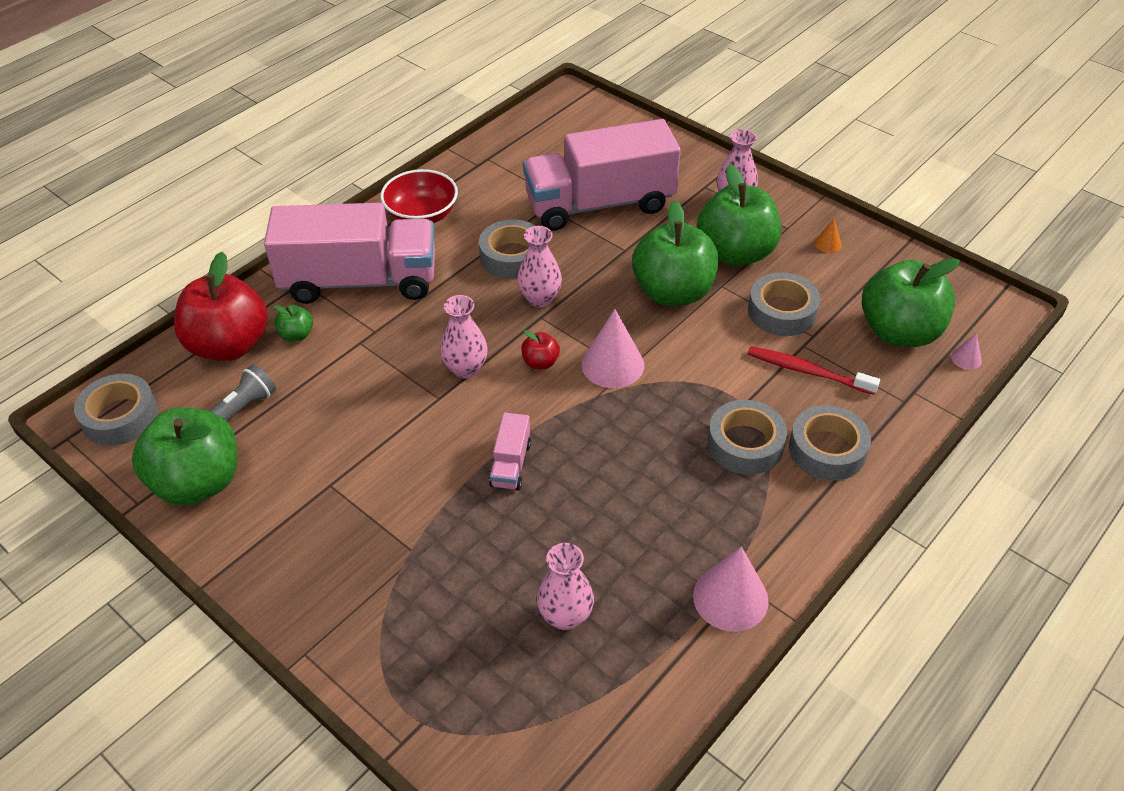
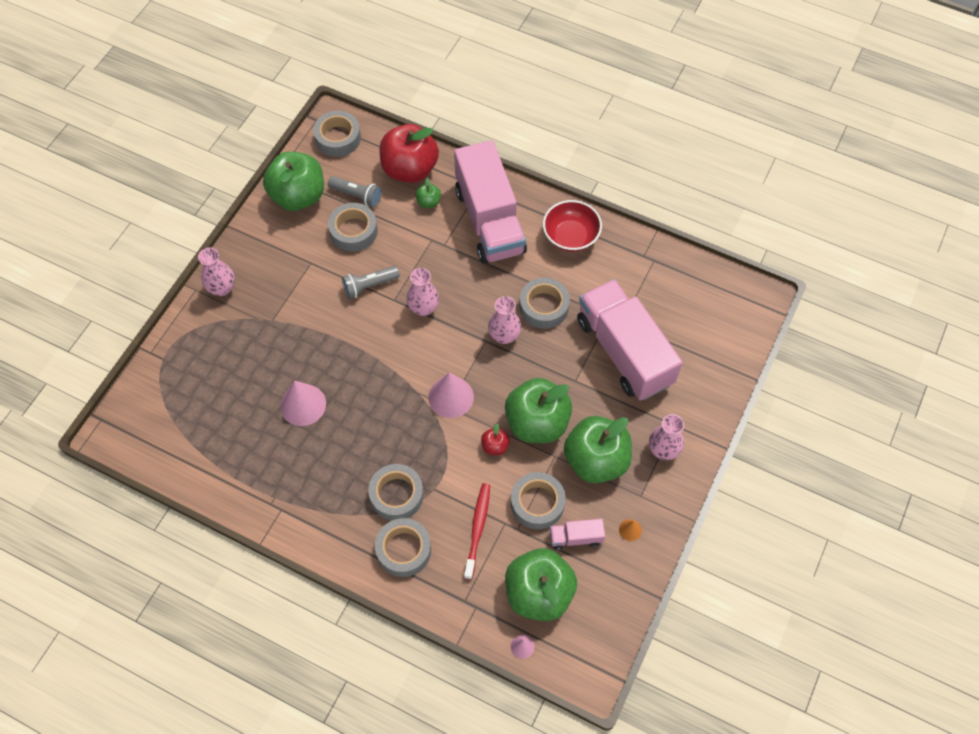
camera: 75 degrees right, 15 degrees up
pink truck [489,412,531,490] -> pink truck moved to [550,519,605,550]
red apple [521,330,560,369] -> red apple moved to [481,424,510,455]
pink vase [537,543,594,630] -> pink vase moved to [198,247,235,296]
pink cone [693,546,769,632] -> pink cone moved to [280,380,326,426]
none -> grey tape [328,203,378,252]
none -> grey flashlight [342,266,400,299]

